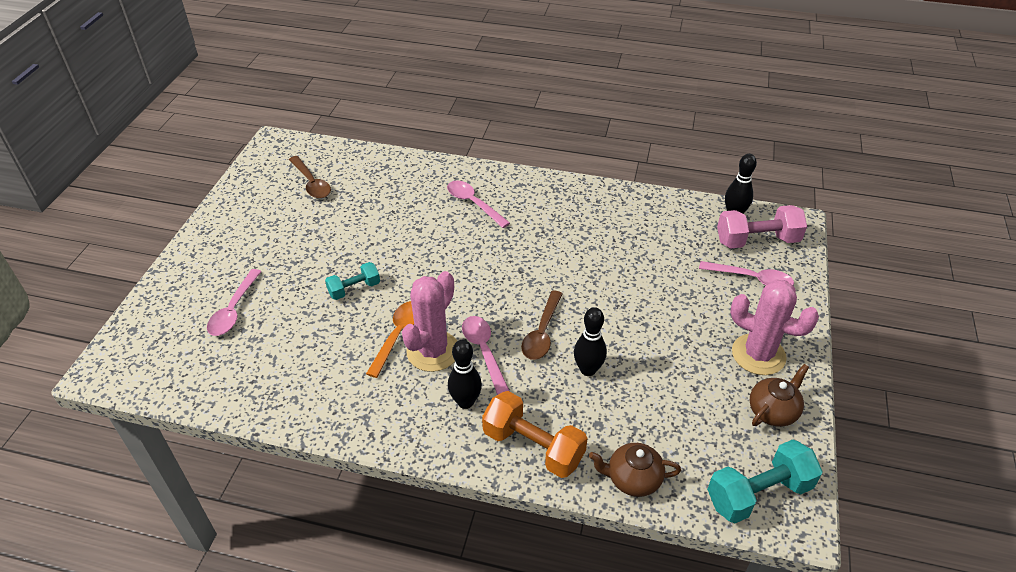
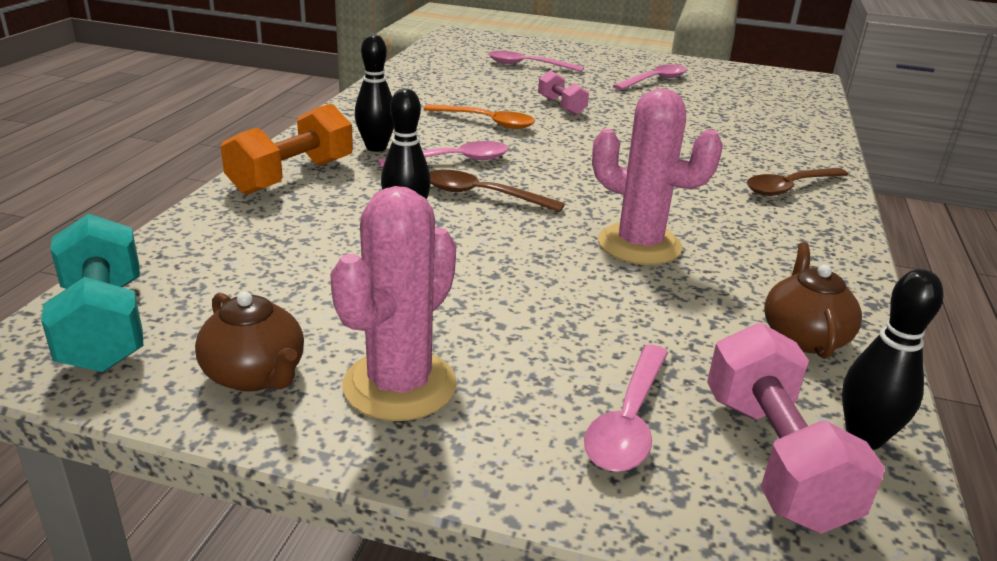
camera: 90 degrees right, 15 degrees down
brown spoon [289,156,331,199] -> brown spoon moved to [747,168,848,196]
turquoise dumbbell [325,262,380,300] -> pink dumbbell [538,70,589,115]
pink cactus [402,271,457,372] -> pink cactus moved to [592,88,723,265]
pink spoon [447,180,510,228] -> pink spoon moved to [613,64,687,90]
brown teapot [589,443,681,497] -> brown teapot moved to [764,242,862,359]

